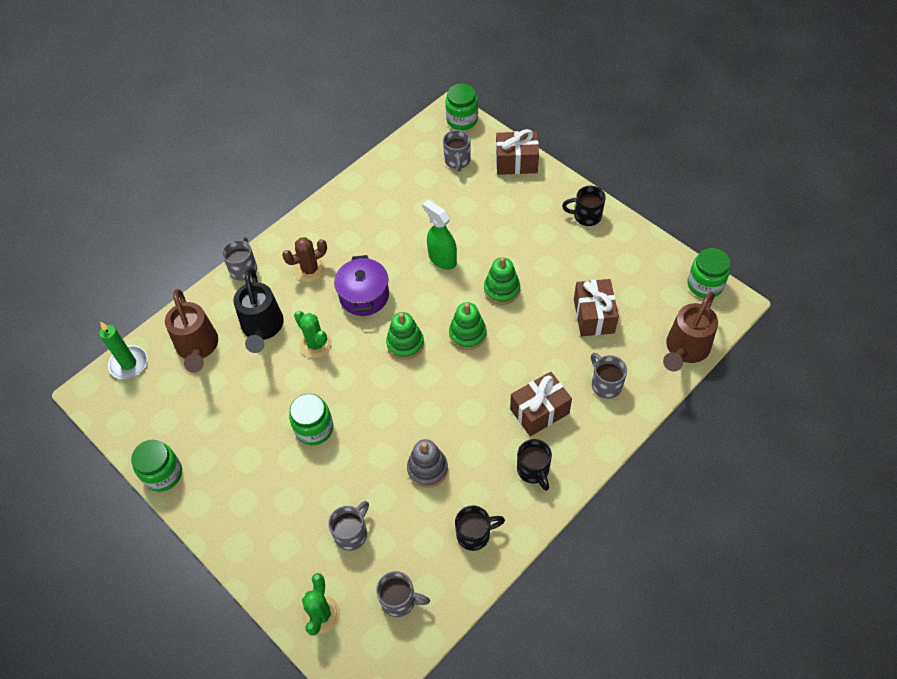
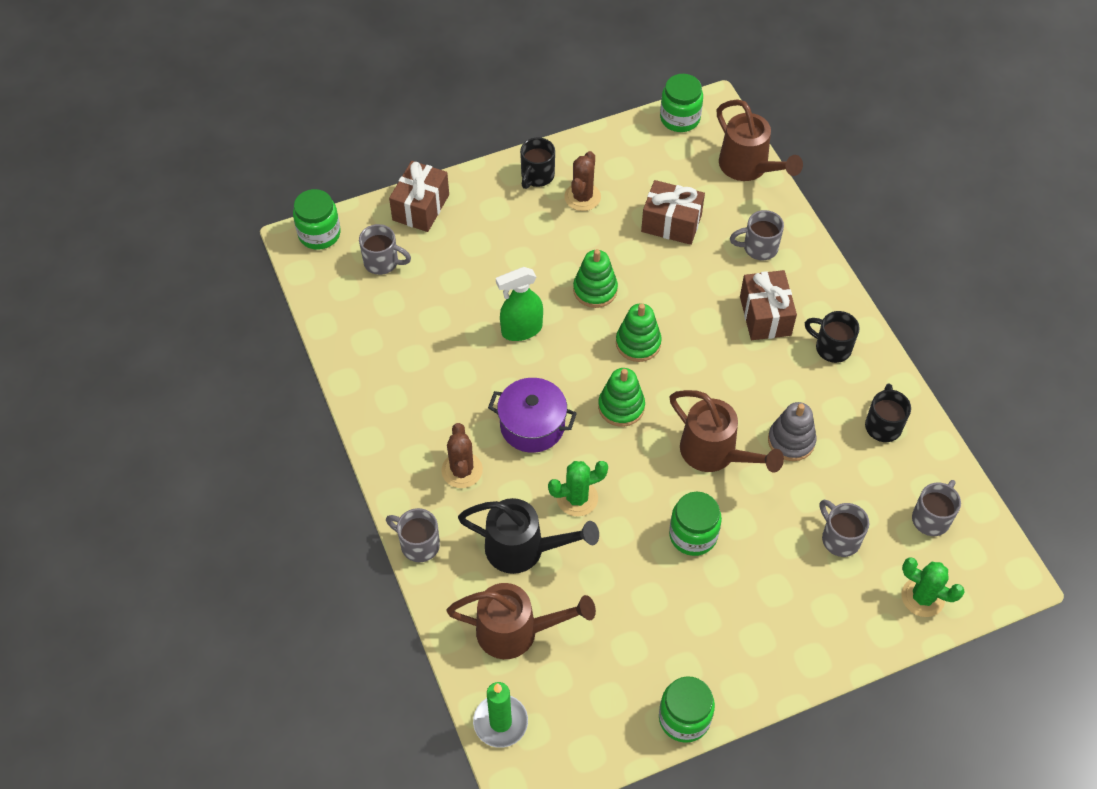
camera: 70 degrees left, 0 degrees up
black mug [517,439,552,491] -> black mug turned 150 degrees counterclockwise [805,311,860,363]
none -> brown cactus [564,151,601,211]
none -> brown watering can [670,390,784,473]

